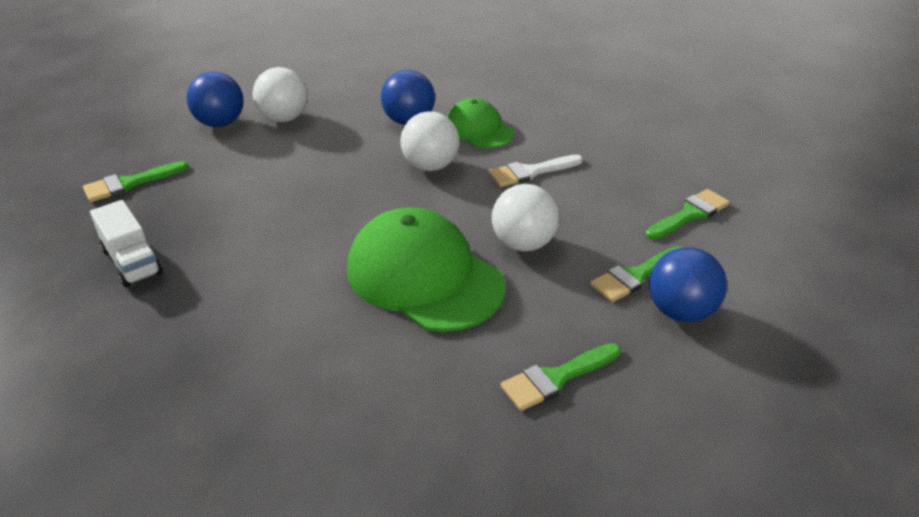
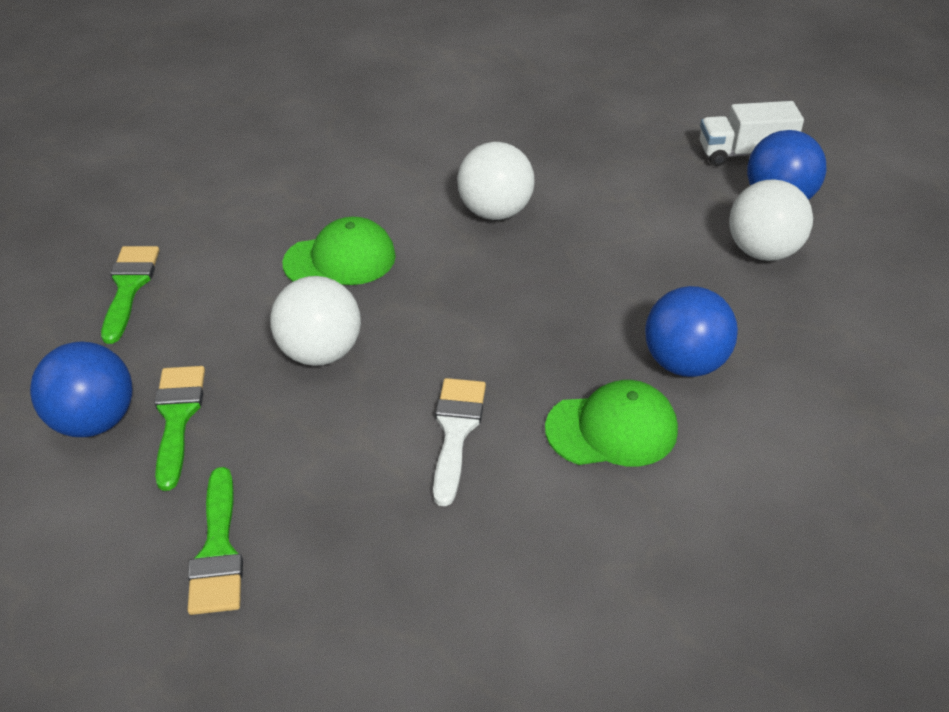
camera: 120 degrees right, 5 degrees up
green brush [83,161,188,202] -> none
white truck [90,200,163,287] -> white truck moved to [700,101,804,166]
green cap [347,207,506,332] -> green cap [282,217,396,285], size x0.57
white ball [400,111,459,171] -> white ball moved to [457,142,534,220]

